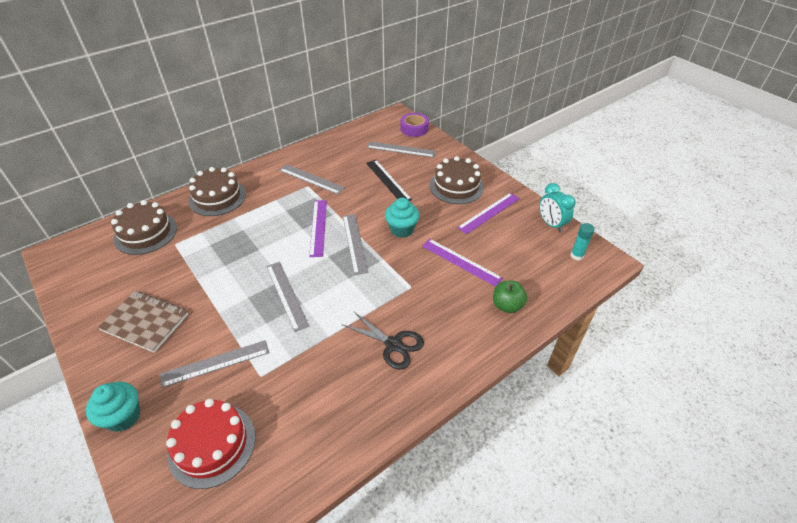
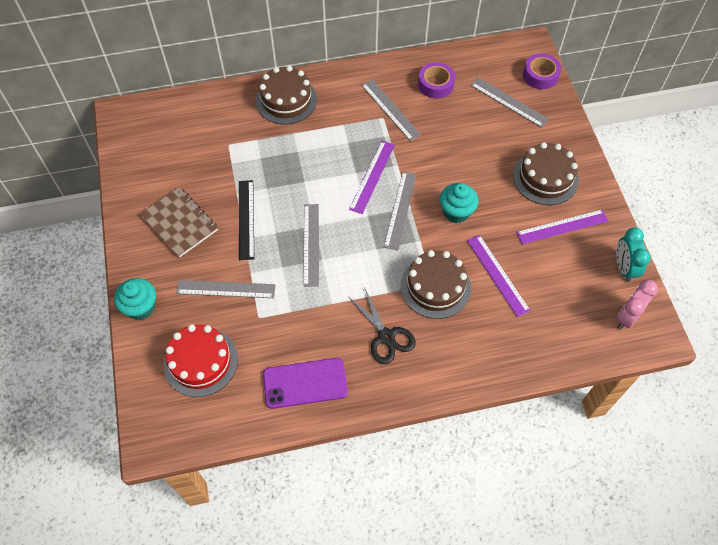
camera: 25 degrees right, 15 degrees up
brown cake [111,200,177,255] -> brown cake moved to [401,250,471,319]
black ruler [366,160,412,201] -> black ruler moved to [239,180,254,260]
green apple [493,281,527,313] -> none
turquoise glue stick [571,223,595,260] -> pink clock [616,280,658,329]
none -> purple phone [263,358,348,409]
none -> purple tape [418,62,455,99]

